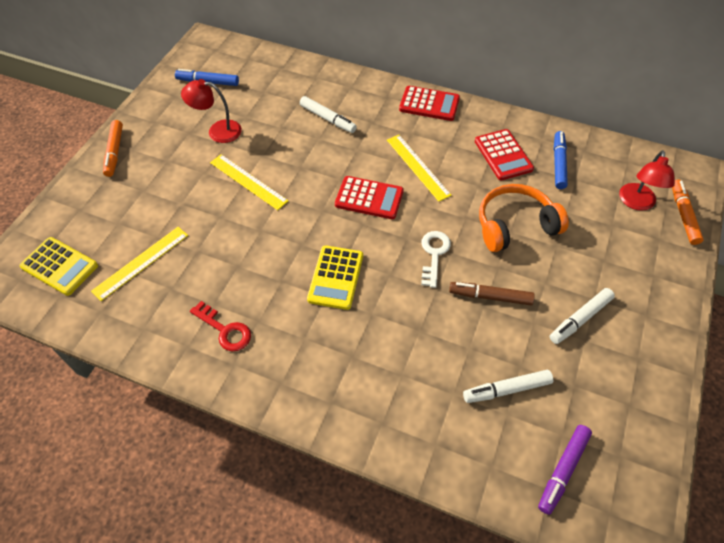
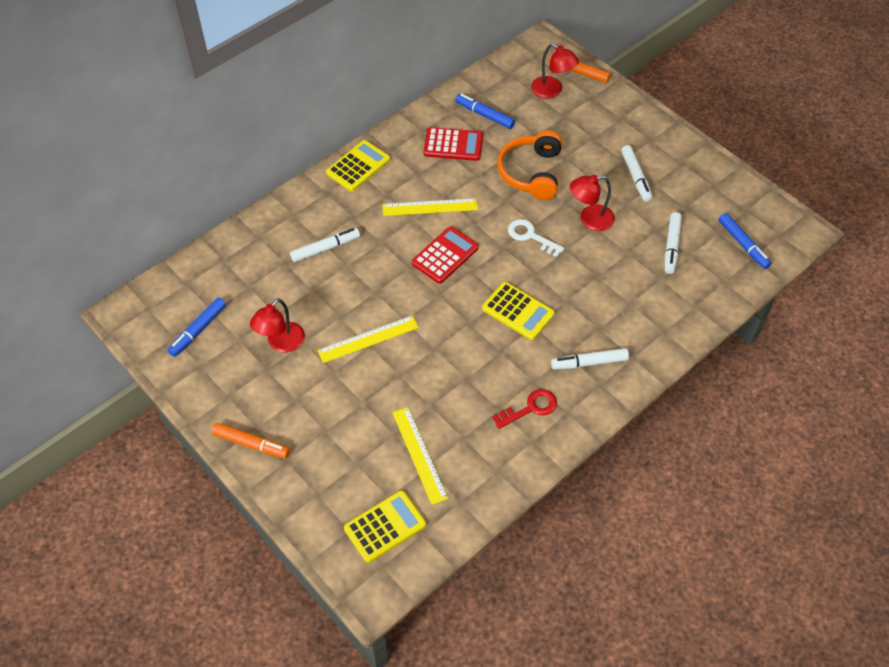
camera: 65 degrees left, 0 degrees up
red calculator [399,86,460,121] -> yellow calculator [326,140,390,191]
brown marker [449,282,535,305] -> red lamp [570,175,615,231]
purple marker [538,425,592,515] -> blue marker [718,213,772,269]
none -> white marker [551,348,629,370]

